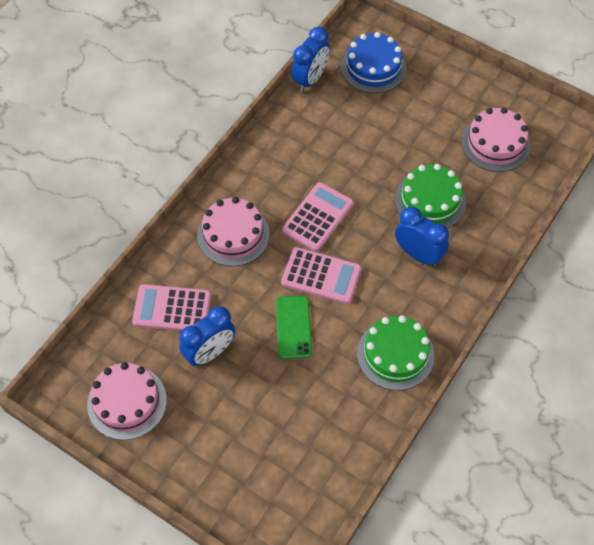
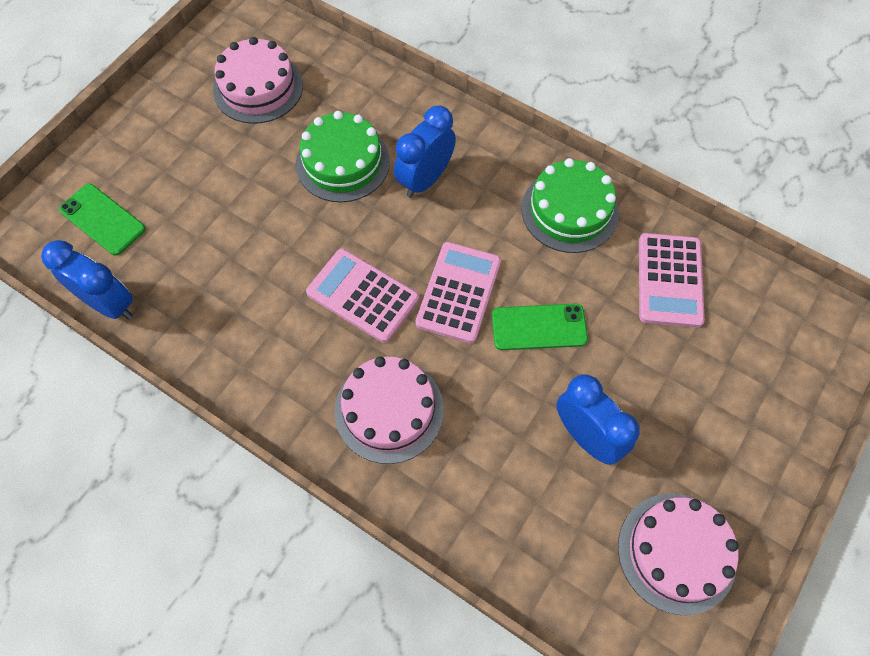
camera: 90 degrees left, 5 degrees up
pink calculator [132,284,211,331] -> pink calculator moved to [639,233,705,328]
blue cake [341,32,407,93] -> green phone [59,184,146,256]

